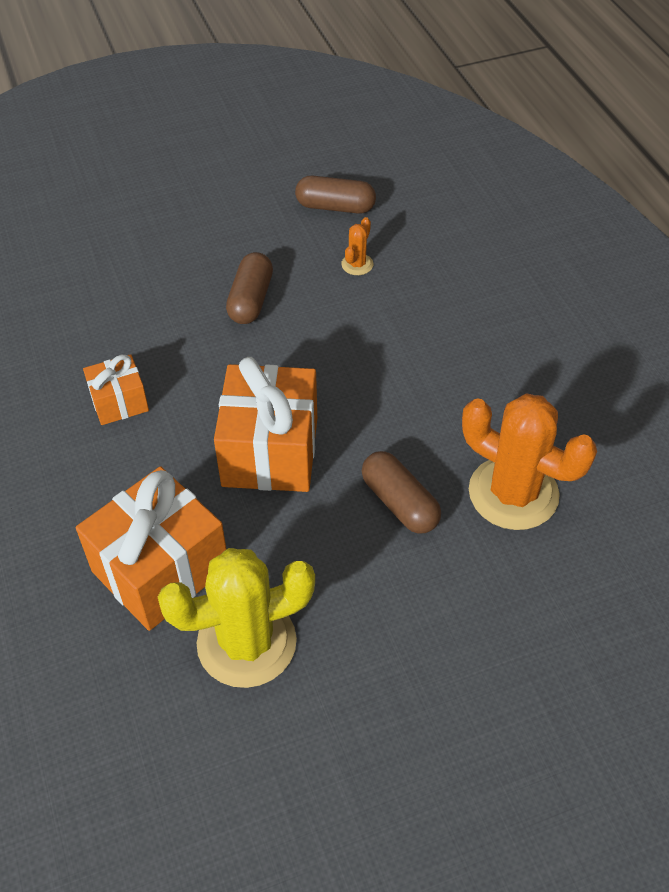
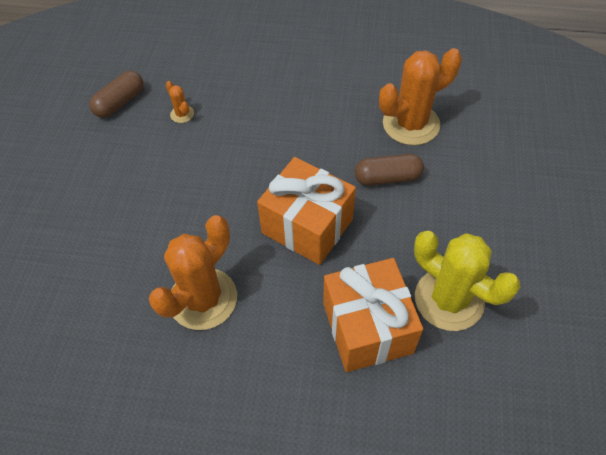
camera: 60 degrees left, 5 degrees up
orange gift [83,354,149,425] -> orange cactus [149,215,237,330]
yellow cactus [158,548,315,688] -> yellow cactus turned 60 degrees counterclockwise [414,231,521,331]
brown capsule [226,252,273,324] -> none

